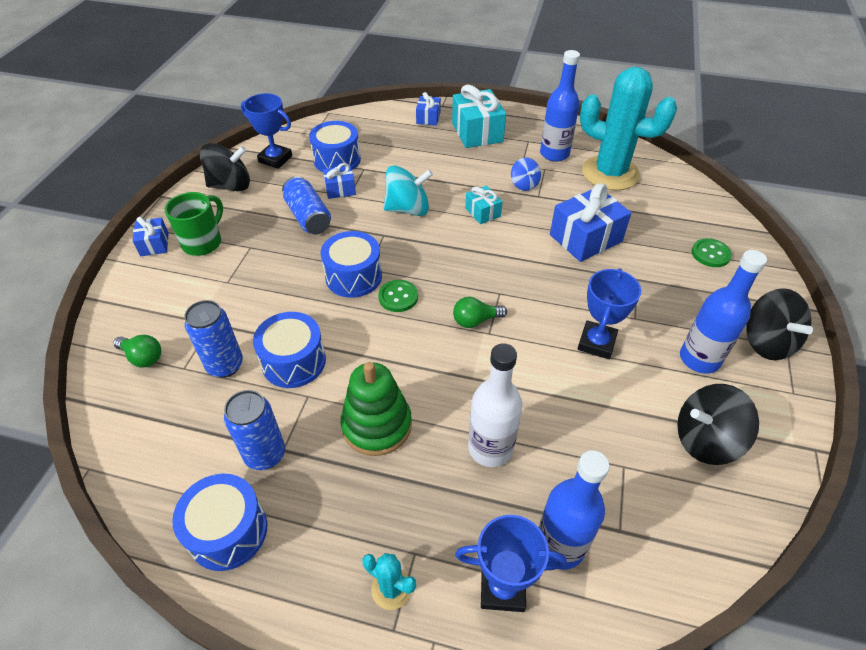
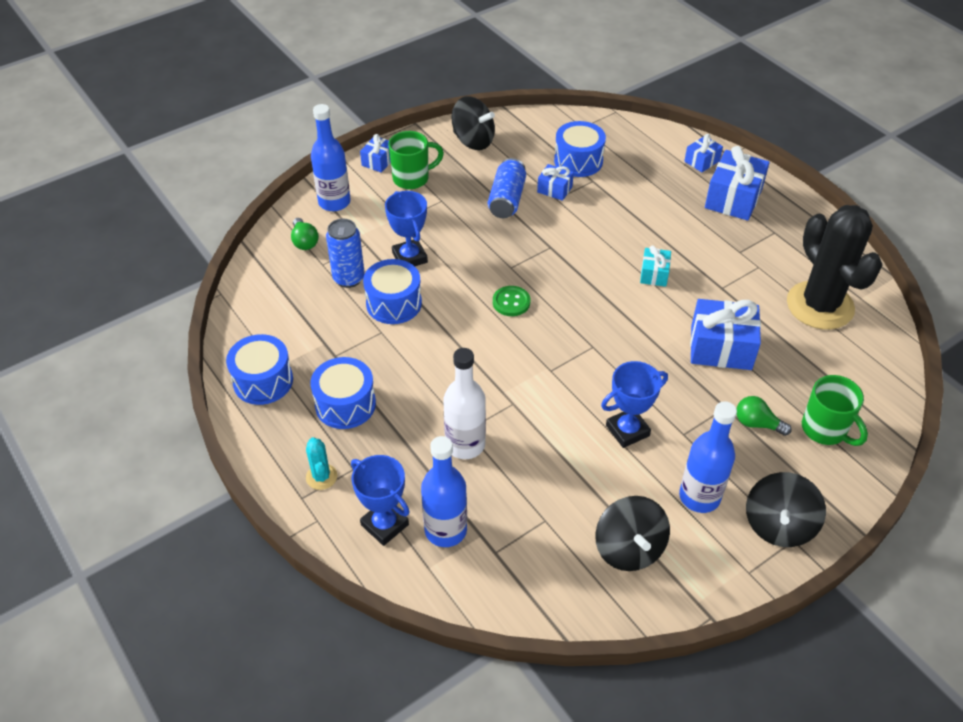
camera: 40 degrees right, 0 degrees up
blue can [224,390,285,470] -> none
blue trophy [241,93,292,169] -> blue trophy moved to [385,191,428,266]
blue drum [321,231,382,298] -> blue drum moved to [310,357,376,429]
green stacking toy [341,362,412,456] -> none
turquoise spinning top [384,166,433,216] -> none
turquoise gift [452,84,506,148] -> blue gift [705,146,770,221]
green light bulb [453,297,507,328] -> green light bulb moved to [737,396,792,436]
blue spinning top [511,157,541,191] -> none
blue bottle [540,50,580,162] -> blue bottle moved to [311,104,351,211]
turquoise cactus [580,67,677,191] -> black cactus [787,205,882,330]
black spinning top [677,384,759,465] -> black spinning top turned 135 degrees counterclockwise [595,496,670,571]
green button [692,238,732,267] -> green mug [802,375,868,446]

